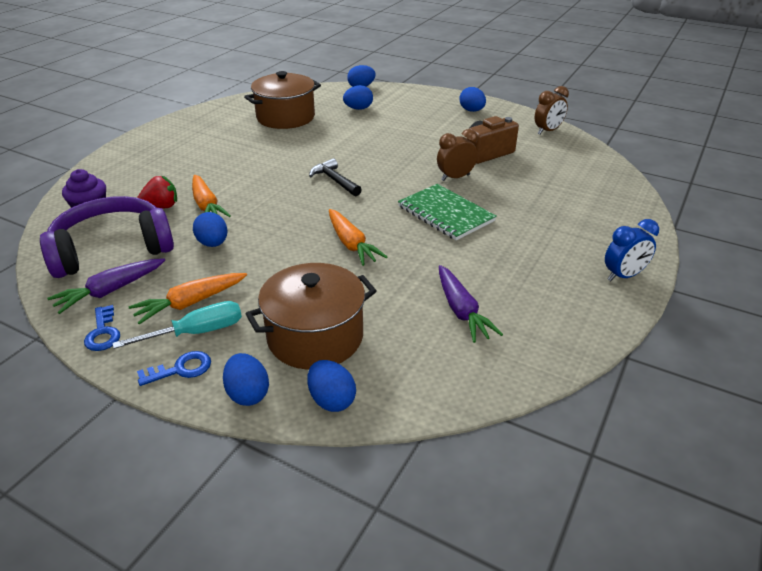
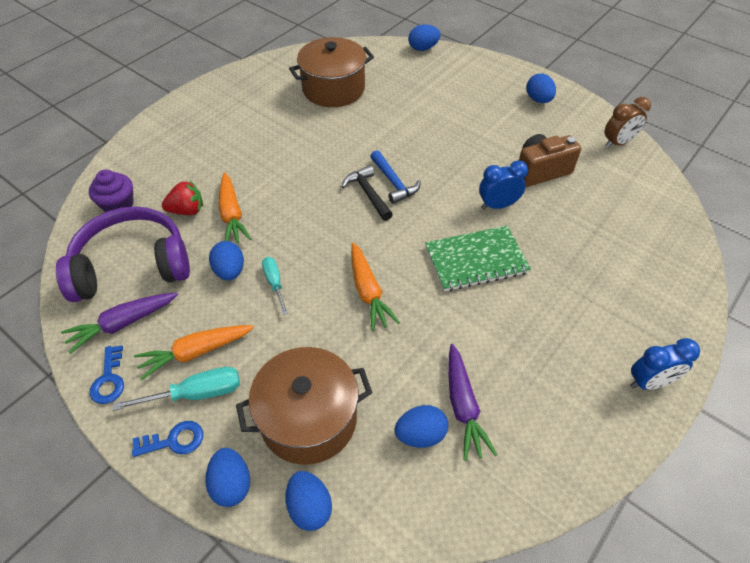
camera: 10 degrees right, 15 degrees up
blue egg [343,85,373,110] -> blue egg moved to [395,405,448,448]
green notebook [398,184,497,241] -> green notebook turned 75 degrees counterclockwise [425,226,531,291]
brown clock [437,129,478,181] -> blue clock [479,160,528,209]
none -> turquoise screwdriver [262,257,288,315]
none -> blue hammer [370,150,421,204]

